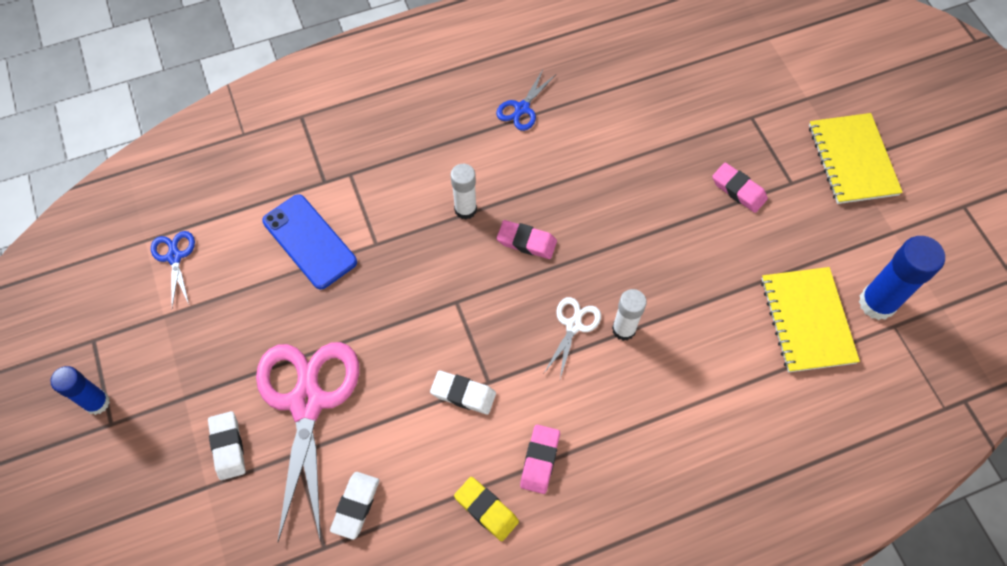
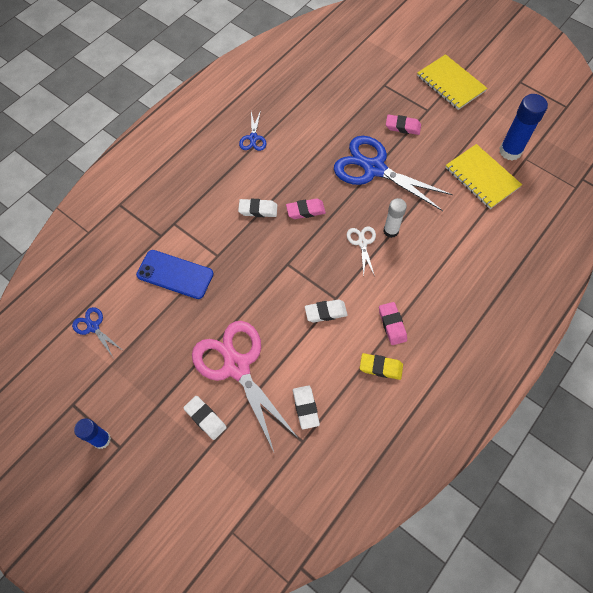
camera: 30 degrees left, 0 degrees up
white glue stick [451,164,477,219] -> white eraser [238,199,277,217]
none -> blue scissors [334,136,453,211]

